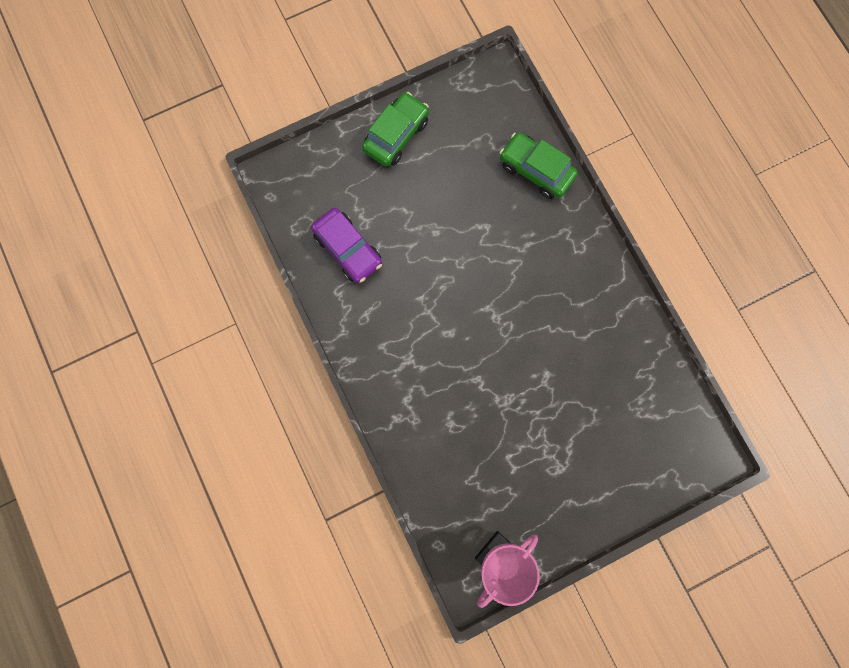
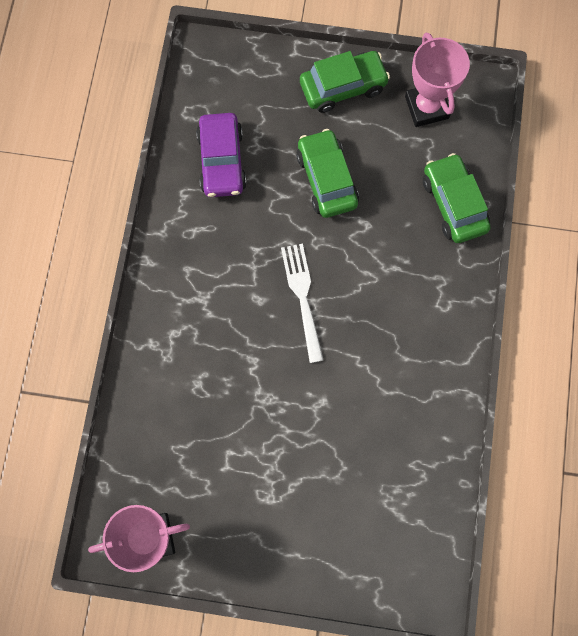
camera: 35 degrees right, 5 degrees down
none -> white fork [281,244,323,363]
none -> green car [296,129,359,218]
none -> pink trophy [405,32,470,127]

